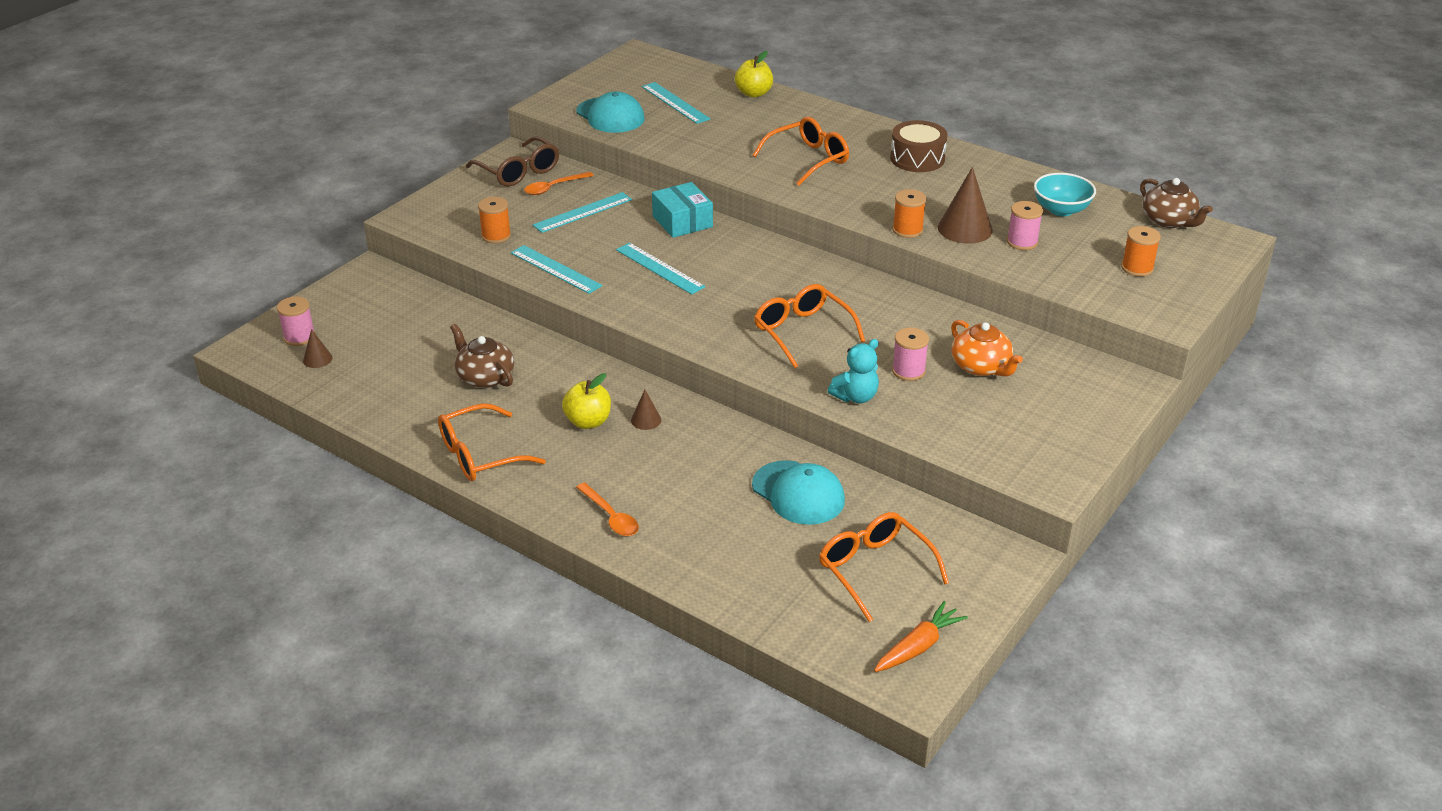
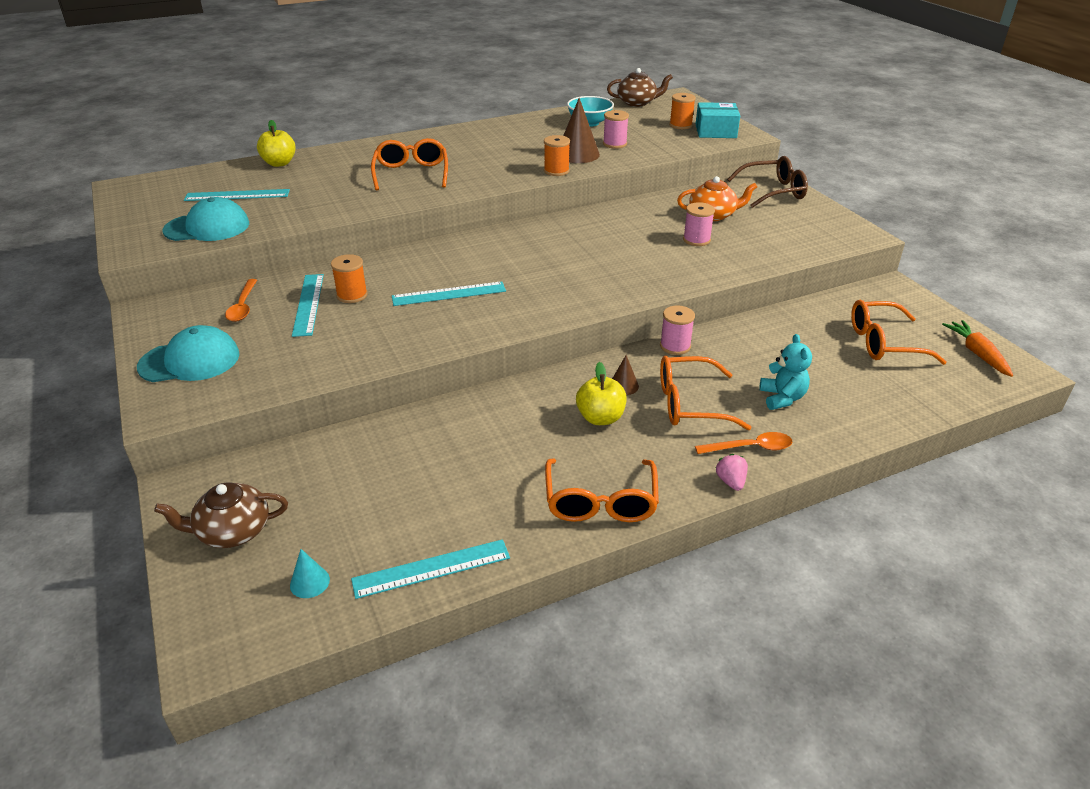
camera: 60 degrees left, 0 degrees up
pink spool [277,296,315,346] -> pink spool moved to [660,306,695,355]
brown cone [303,329,333,368] -> turquoise cone [290,549,330,598]
brown teapot [450,324,514,388] -> brown teapot moved to [154,482,288,548]
brown glasses [466,136,559,187] -> brown glasses moved to [727,156,808,208]
orange spool [478,197,511,243] -> orange spool moved to [331,254,368,303]
turquoise ruler [511,245,602,294] -> turquoise ruler moved to [351,539,510,599]
turquoise box [652,182,713,238] -> turquoise box moved to [696,102,740,138]
turquoise cap [752,460,845,525] -> turquoise cap moved to [137,325,240,382]
orange glasses [754,284,865,368] -> orange glasses moved to [660,356,752,430]
turquoise teddy bear [828,339,879,403] -> turquoise teddy bear moved to [759,334,812,410]
brown drum [890,120,947,172] -> none
none -> pink strawberry [716,454,748,491]

